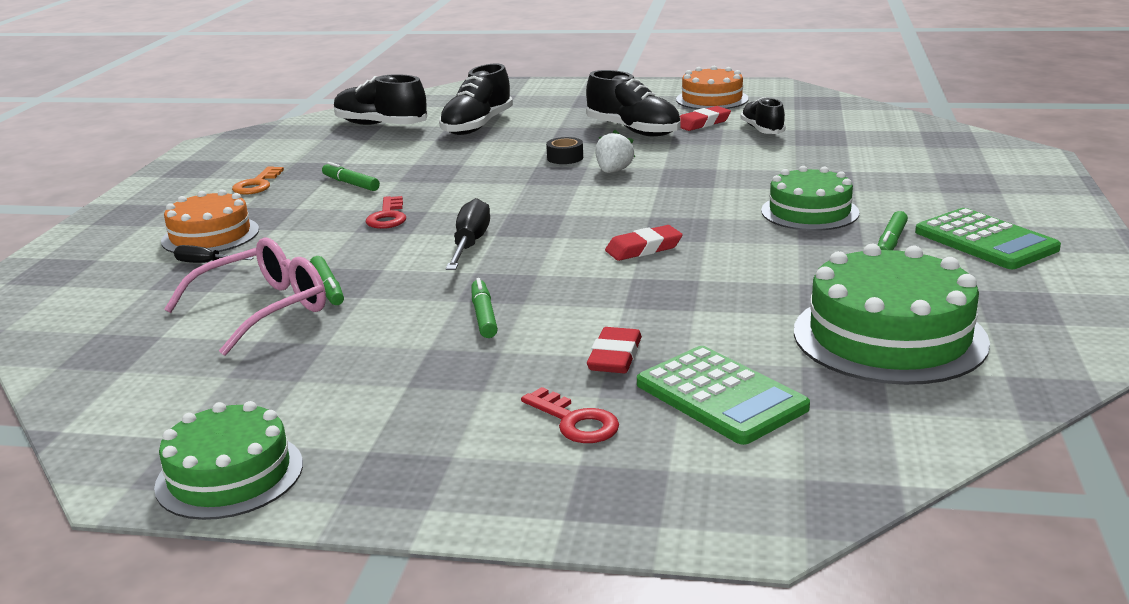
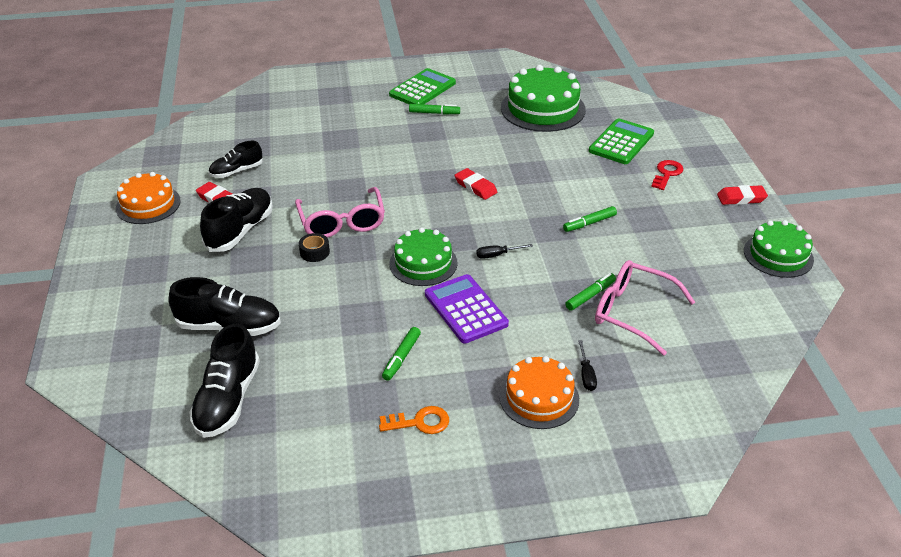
camera: 110 degrees left, 15 degrees up
red key [366,196,406,229] -> purple calculator [425,274,509,343]
black screwdriver [446,198,490,270] -> black screwdriver [476,244,533,259], size x0.56
red eraser [587,327,642,373] -> red eraser moved to [717,185,768,205]
white strawberry [595,130,635,173] -> pink glasses [295,187,385,238]
green cake [761,166,859,231] -> green cake moved to [389,227,458,286]

